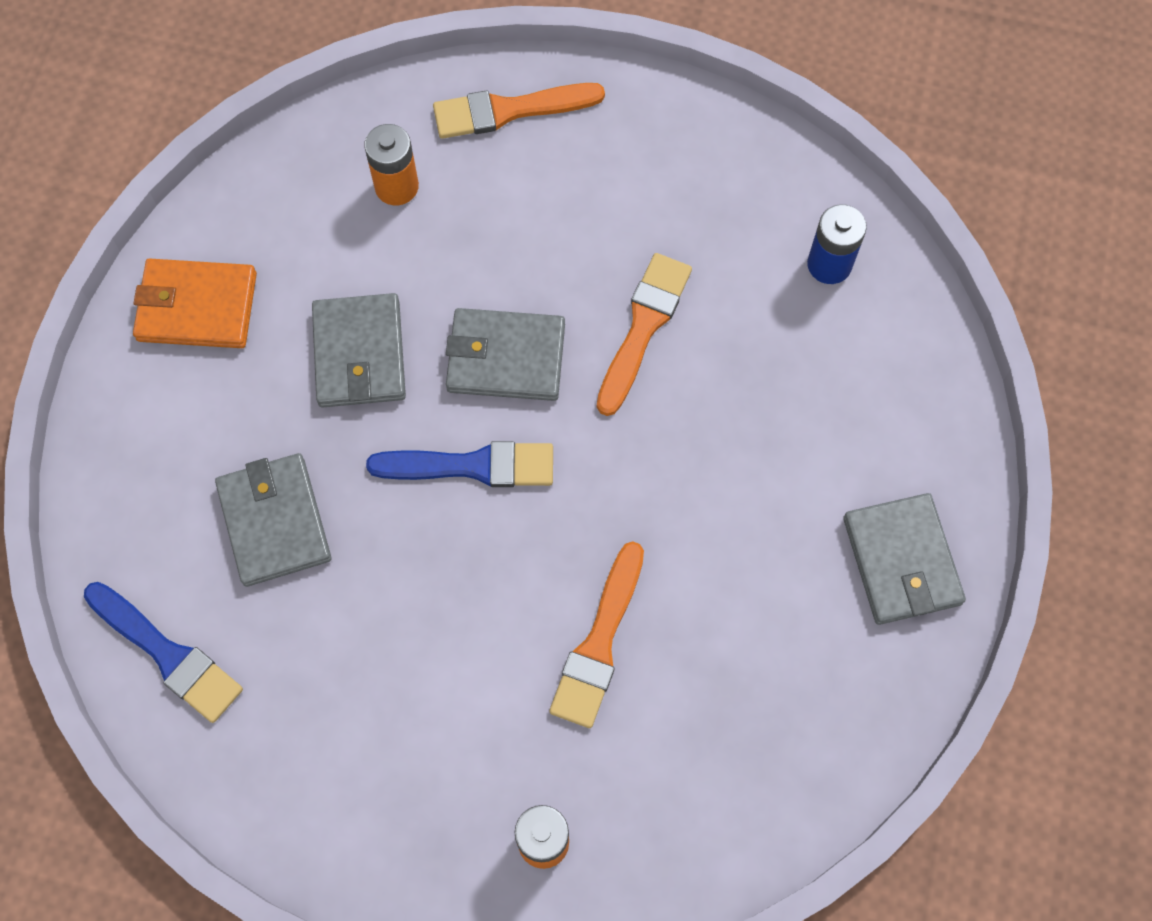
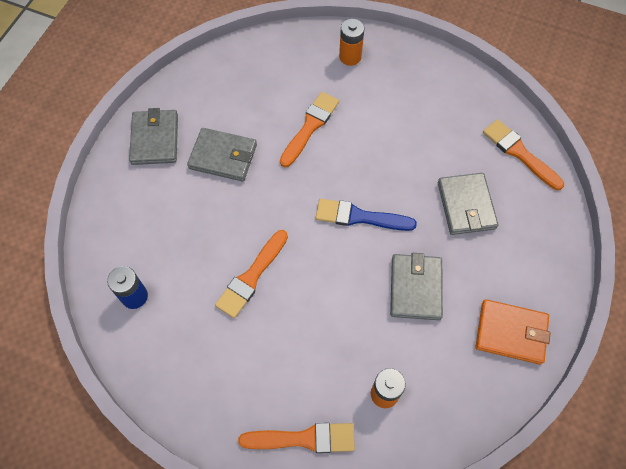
camera: 170 degrees left, 5 degrees down
blue brush [84,582,243,723] -> orange brush [483,119,564,190]
grey wallet [446,308,565,401] -> grey wallet moved to [187,128,257,181]

